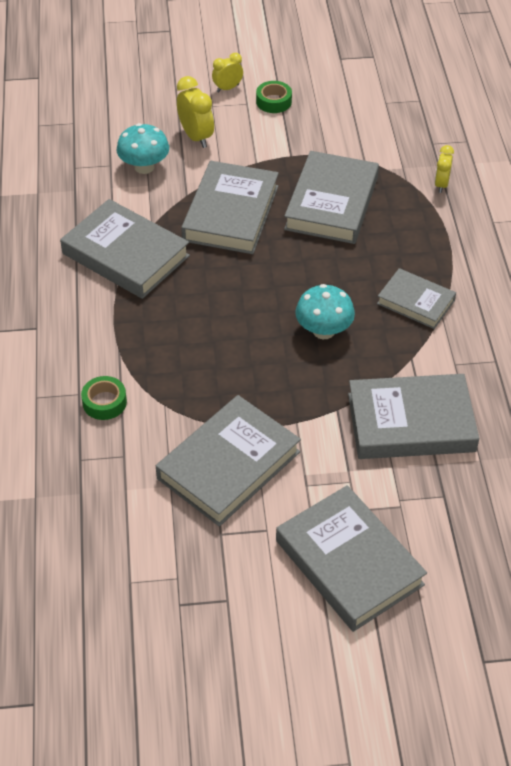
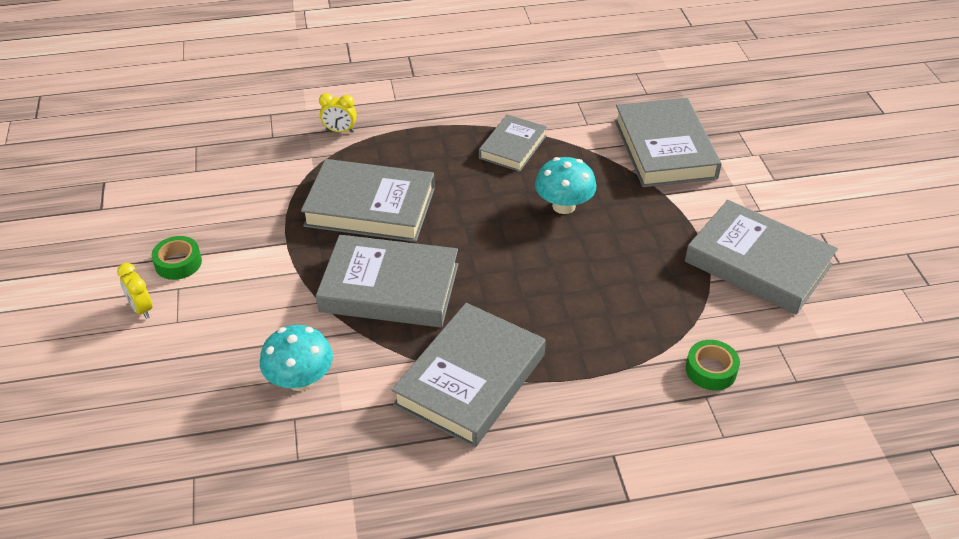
camera: 95 degrees left, 5 degrees down
yellow clock [177,76,214,148] -> none
grey book [276,485,427,632] -> none

